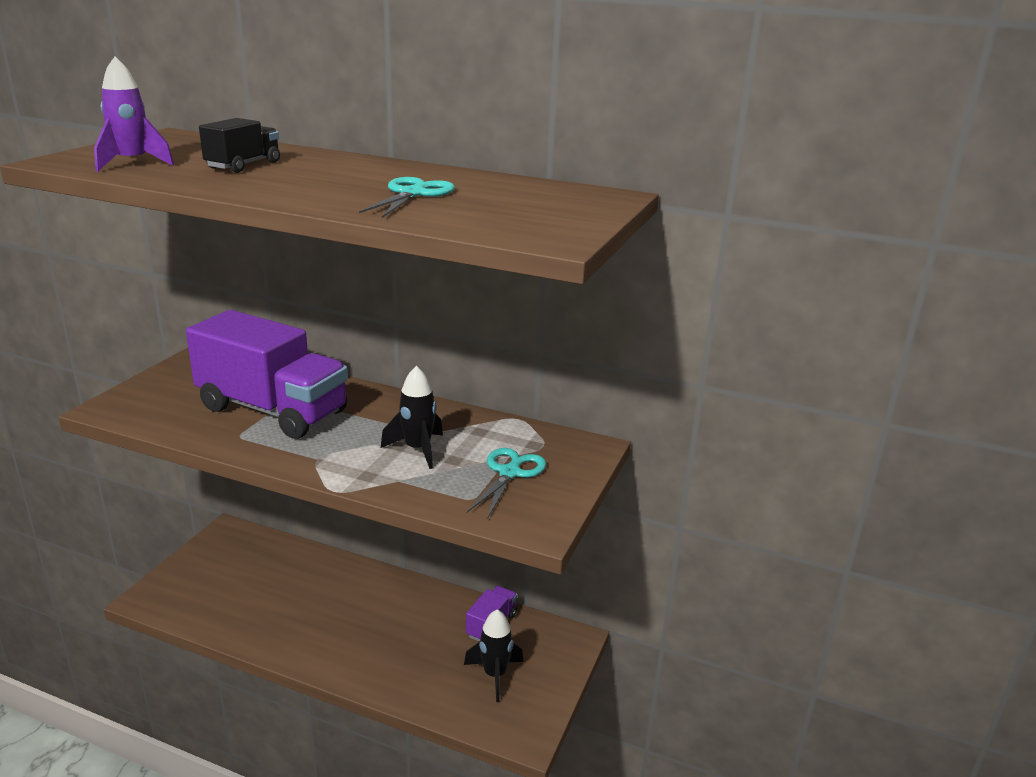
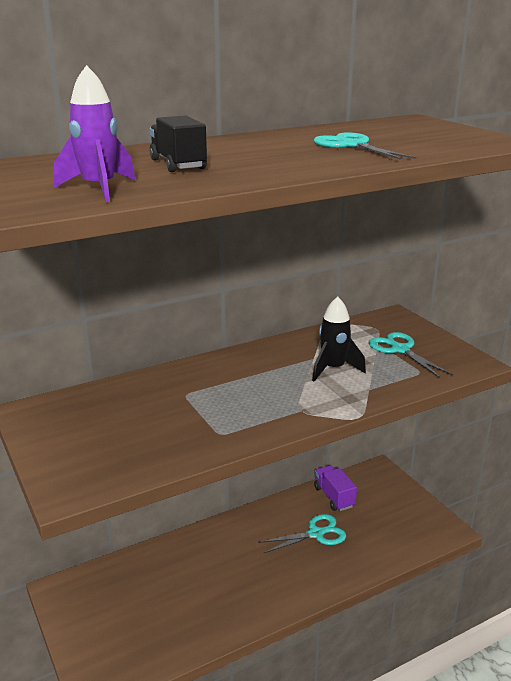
camera: 50 degrees left, 0 degrees up
purple truck [186,310,348,439] -> none
black rocket [464,609,523,702] -> none
none -> turquoise scissors [258,514,346,554]

